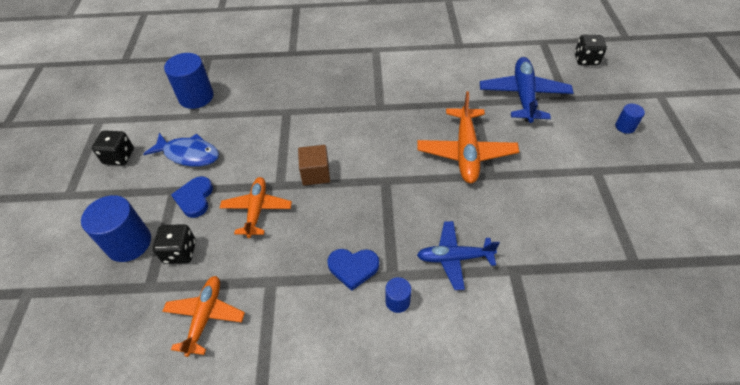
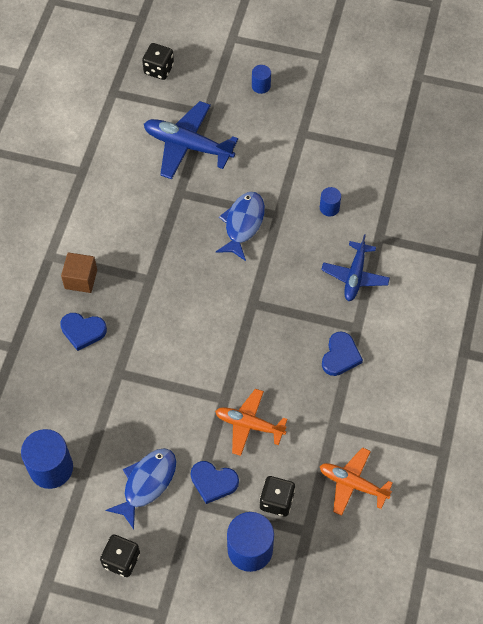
camera: 75 degrees left, 10 degrees up
brown cube [298,145,330,185] -> brown cube moved to [61,252,97,293]
blue cylinder [385,277,411,313] -> blue cylinder moved to [320,187,341,217]
orange plane [418,91,519,183] -> blue fish [216,192,265,261]
none -> blue heart [60,313,107,351]

